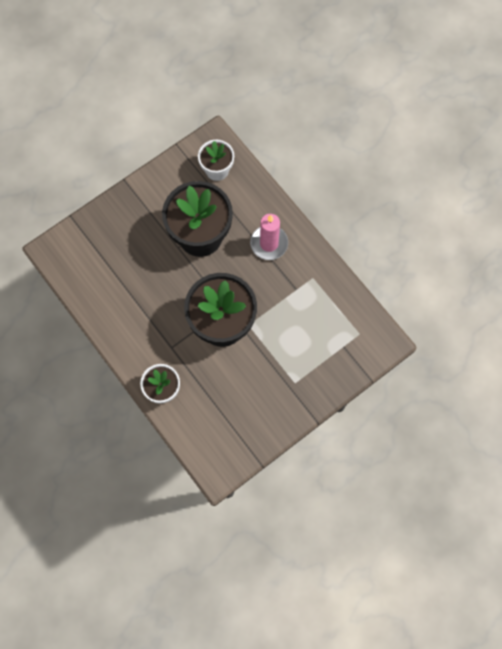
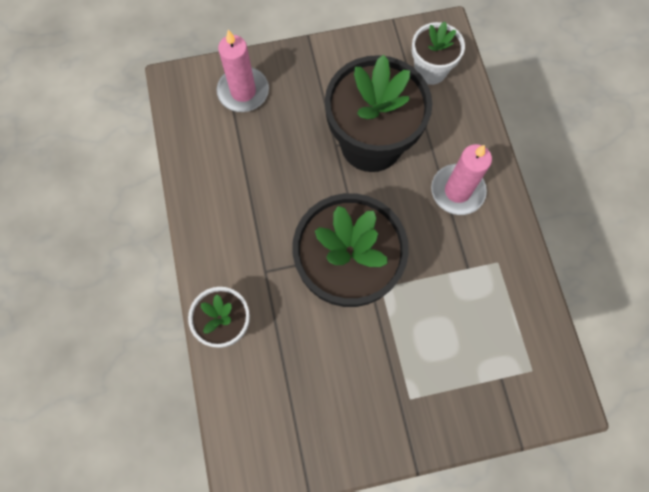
camera: 25 degrees right, 0 degrees up
none -> pink candle [216,30,269,112]

